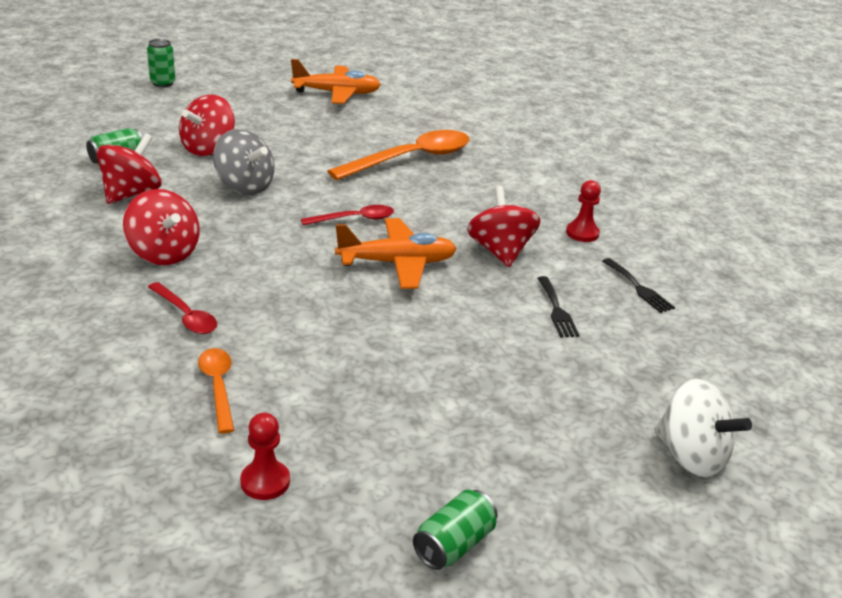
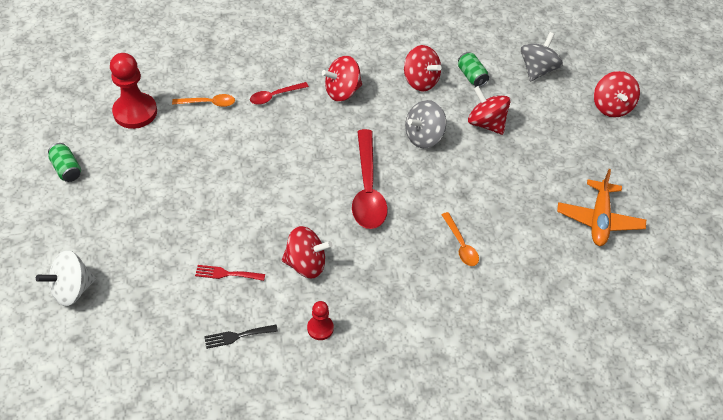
camera: 105 degrees right, 20 degrees up
green can [147,39,175,87] -> red spinning top [594,71,640,118]
red pawn [240,413,290,500] -> red pawn [110,53,157,129], size x1.93
red spoon [301,205,394,225] -> red spoon [352,129,388,229], size x1.94
orange spoon [327,130,470,180] -> orange spoon [442,212,479,266], size x0.52
orange plane [335,218,457,289] -> none
black fork [538,276,580,338] -> red fork [195,265,265,281]
none -> grey spinning top [521,32,563,82]

